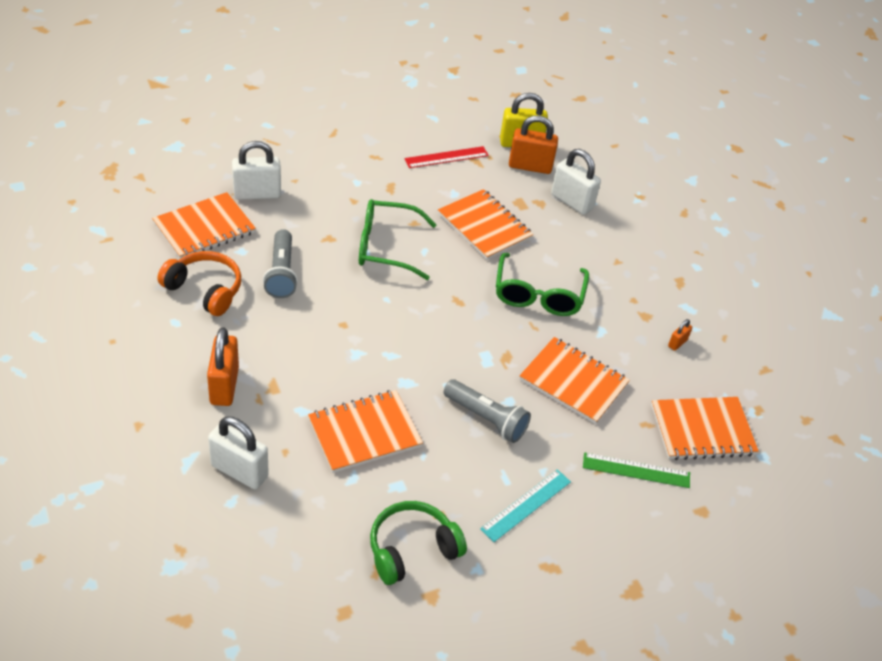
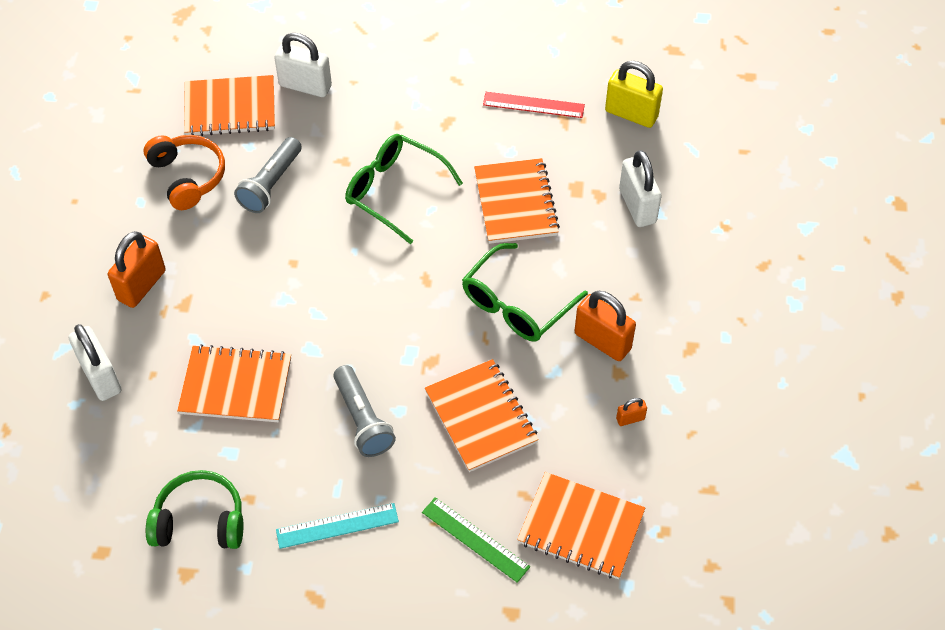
camera: 35 degrees right, 10 degrees up
orange padlock [509,115,558,174] -> orange padlock moved to [575,291,636,361]

